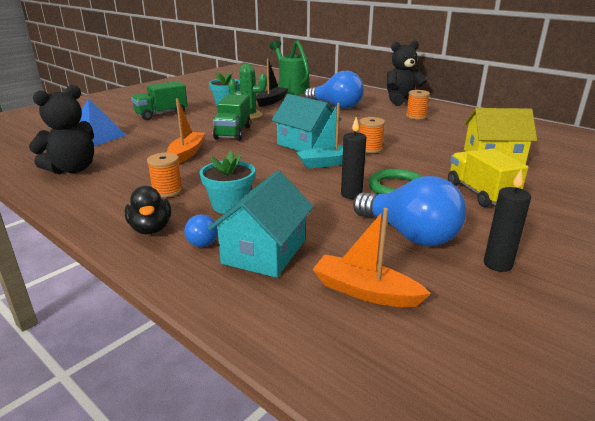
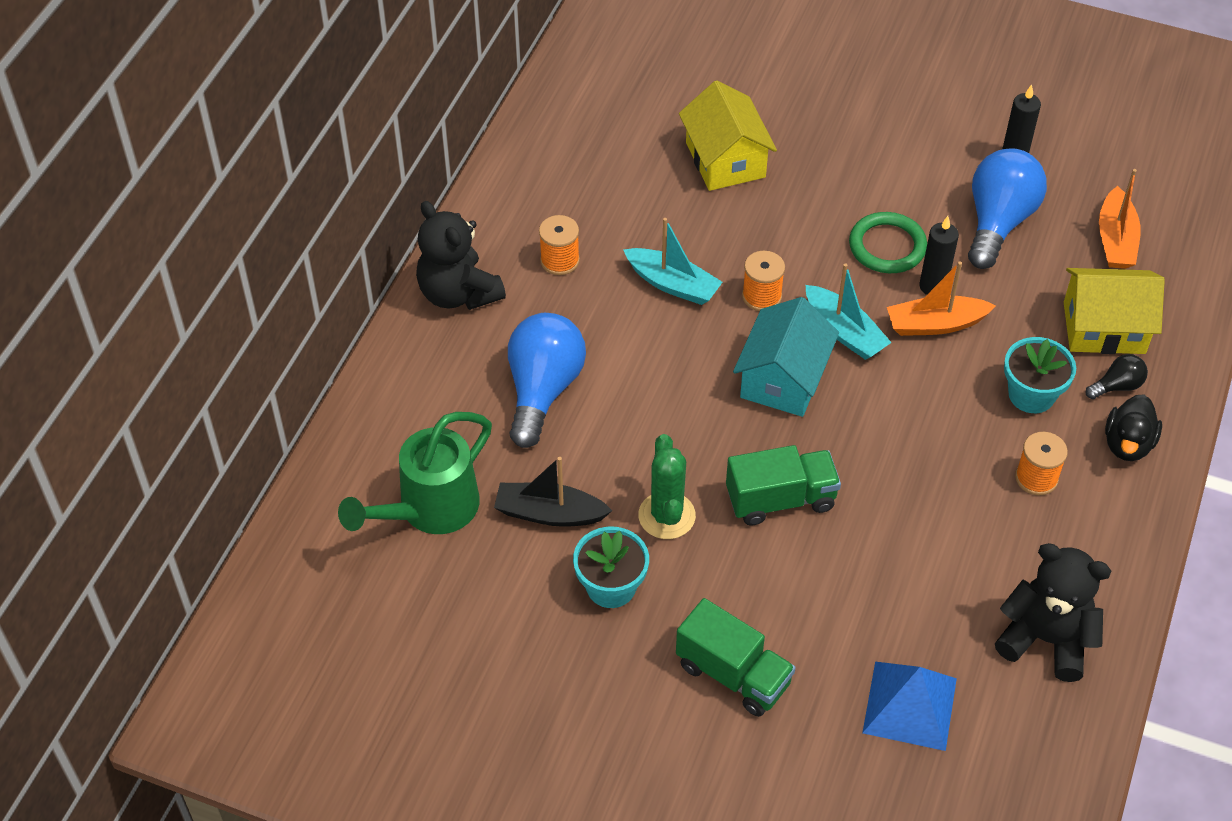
camera: 110 degrees left, 25 degrees up
black duck [125,186,171,234] -> black duck turned 150 degrees clockwise [1105,395,1162,461]
orange boat [167,98,205,164] -> orange boat moved to [887,261,996,336]
blue light bulb [184,214,218,247] -> black light bulb [1085,354,1148,399]
turquoise house [208,171,314,278] -> yellow house [1064,268,1165,354]
yellow truck [448,148,528,207] -> none
none -> turquoise boat [624,218,722,305]

